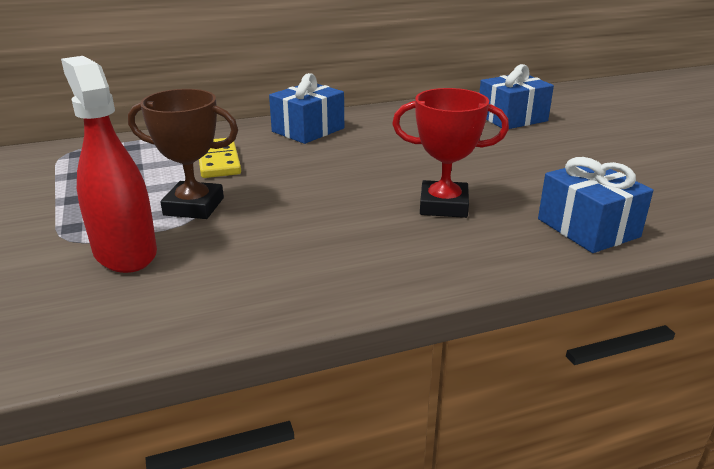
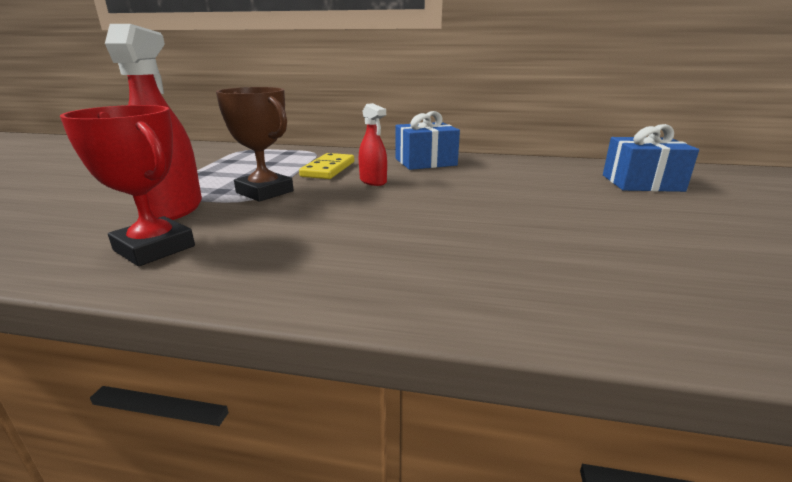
camera: 30 degrees right, 5 degrees down
red trophy [392,88,509,218] -> red trophy moved to [60,105,195,266]
blue gift [538,157,653,253] -> none
none -> red spray bottle [359,103,387,186]

